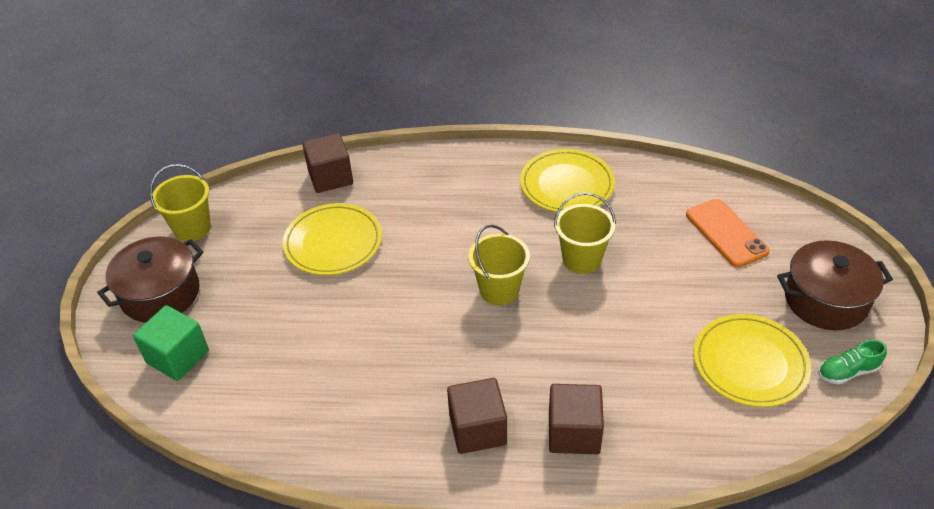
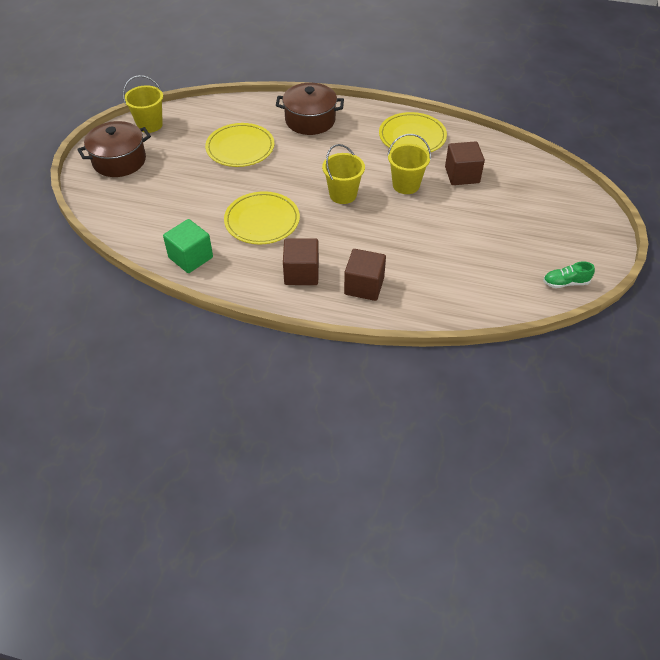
camera: 10 degrees right, 5 degrees up
green cube [133,305,209,381] -> green cube moved to [163,219,213,273]
brown cube [302,133,353,193] -> brown cube moved to [445,141,485,185]
orange phone [686,199,770,267] -> none
yellow plate [693,314,811,407] -> yellow plate moved to [224,191,300,244]
brown pot [777,240,893,330] -> brown pot moved to [276,83,344,135]

